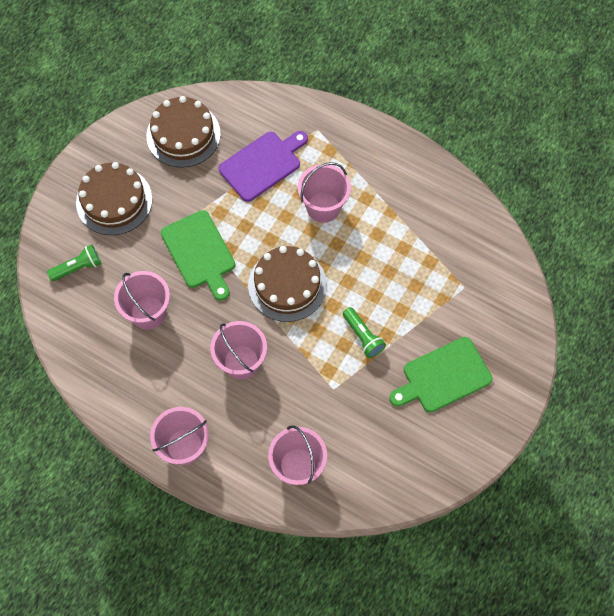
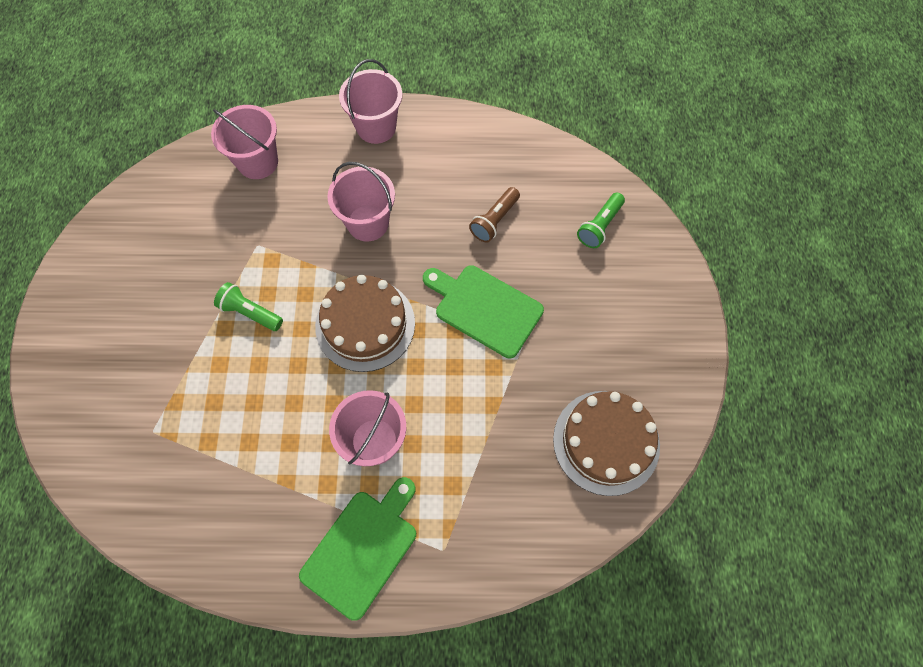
camera: 150 degrees right, 0 degrees up
brown cake [76,162,152,235] -> none
pink bucket [114,271,170,329] -> brown flashlight [469,187,520,242]
purple cutting board [219,131,308,202] -> none
green cutting board [389,337,493,413] -> green cutting board moved to [299,477,416,621]

